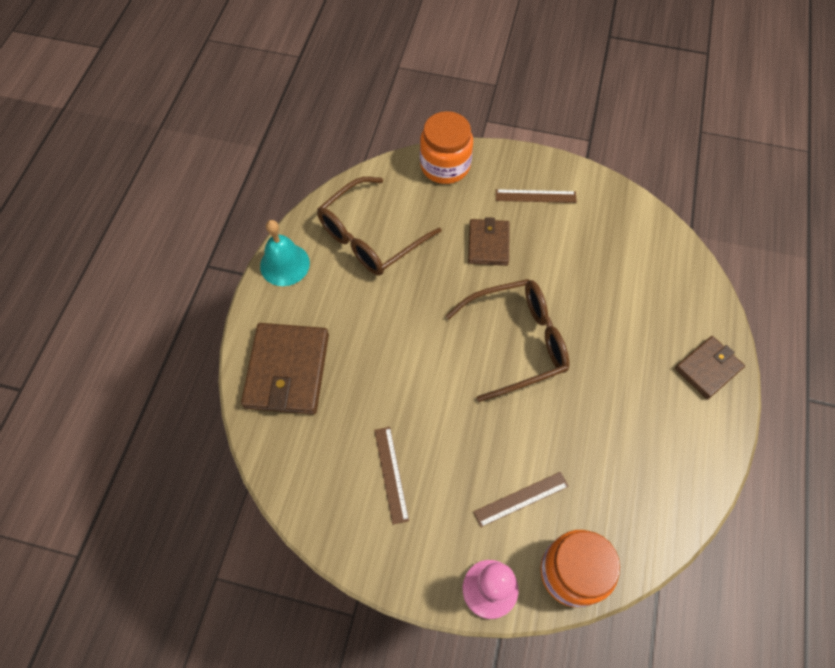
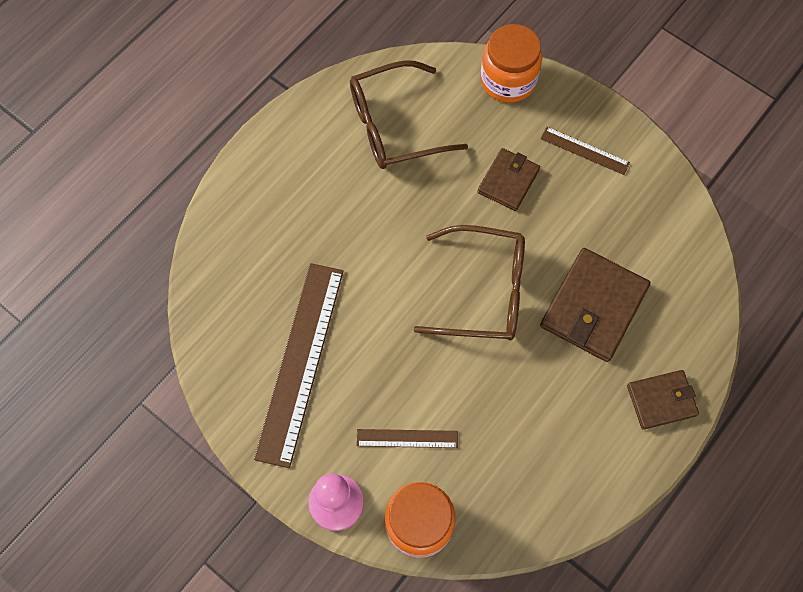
camera: 25 degrees right, 5 degrees up
brown wallet [241,323,329,414] -> brown wallet moved to [540,248,650,362]
turquoise bell [260,220,310,286] -> none
brown ruler [374,427,409,525] -> brown ruler [254,263,344,468], size x2.14

